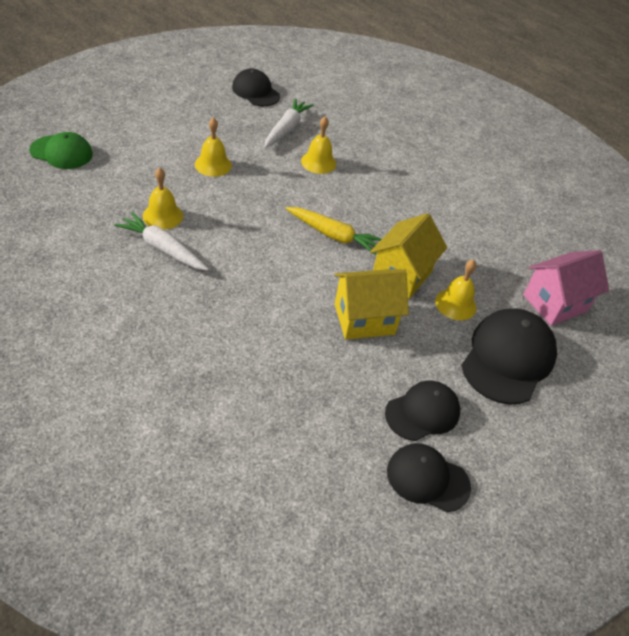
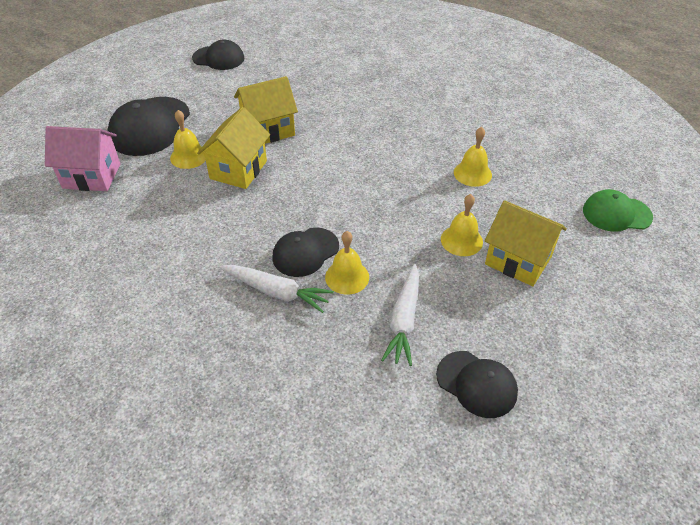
camera: 175 degrees right, 0 degrees up
white carrot [114,212,209,271] -> white carrot moved to [219,265,334,313]
yellow carrot [286,207,381,255] -> none
black cap [385,381,460,441] -> black cap moved to [272,227,339,277]
pink house [523,250,609,326] -> pink house turned 45 degrees clockwise [45,126,121,191]
none -> yellow house [485,200,567,286]

